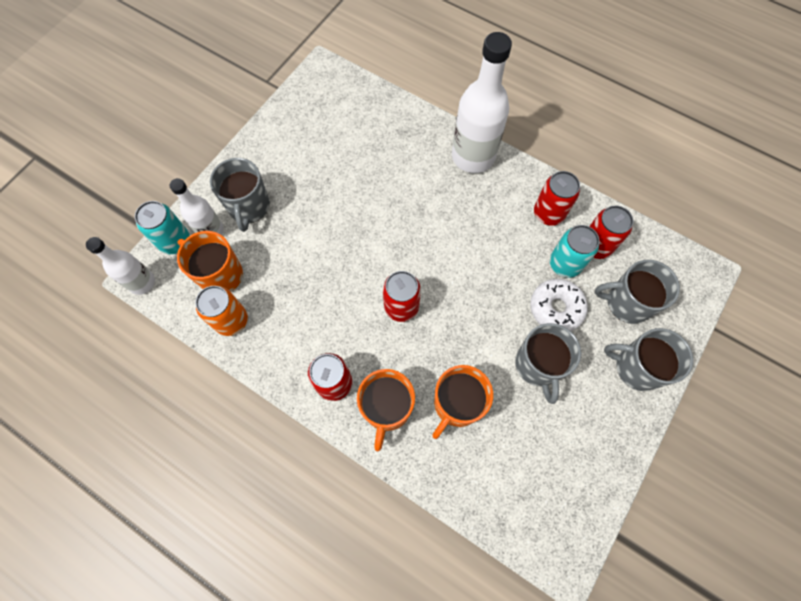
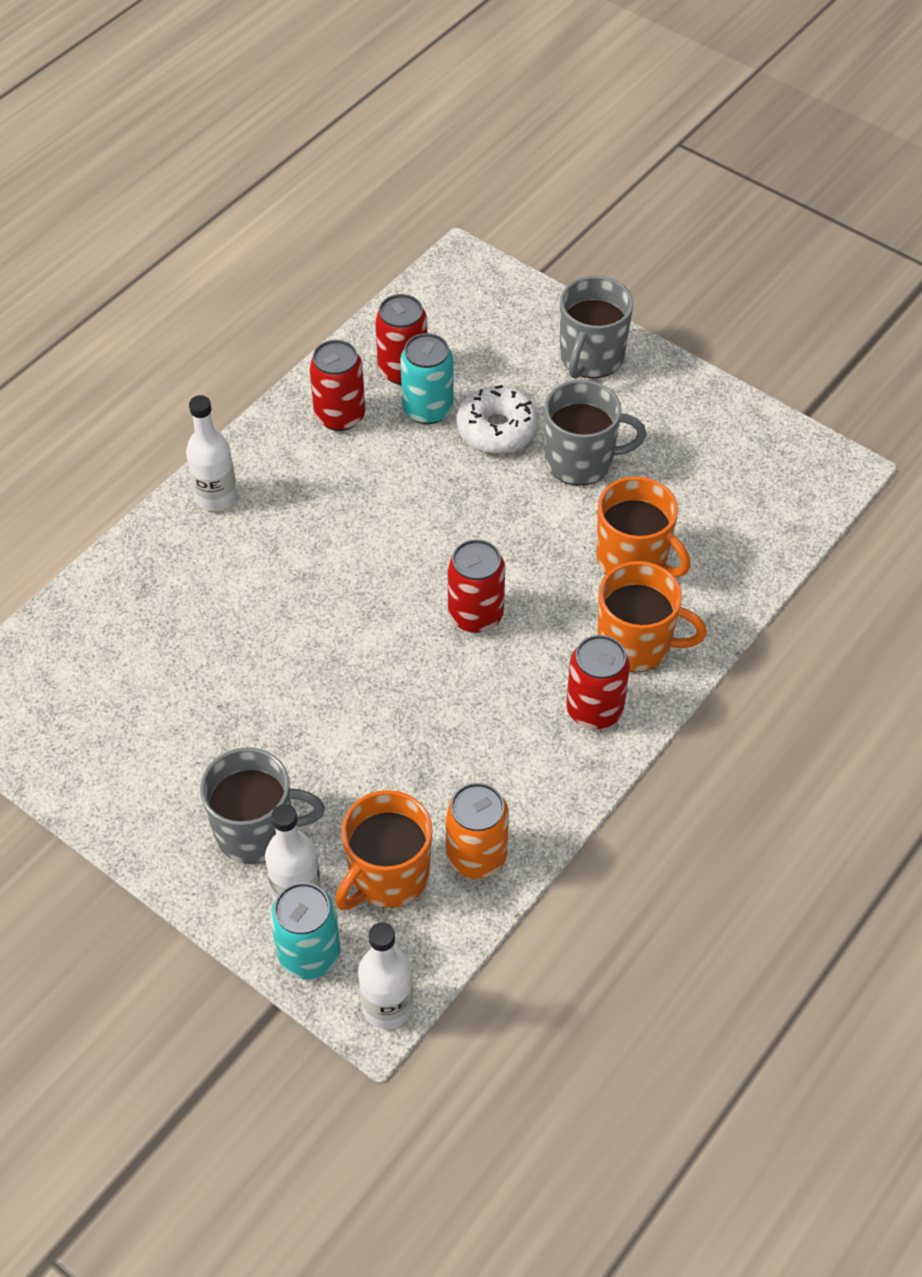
camera: 85 degrees left, 15 degrees down
white bottle [452,32,512,173] -> white bottle [186,395,237,511], size x0.57
grey mug [595,260,680,324] -> none

